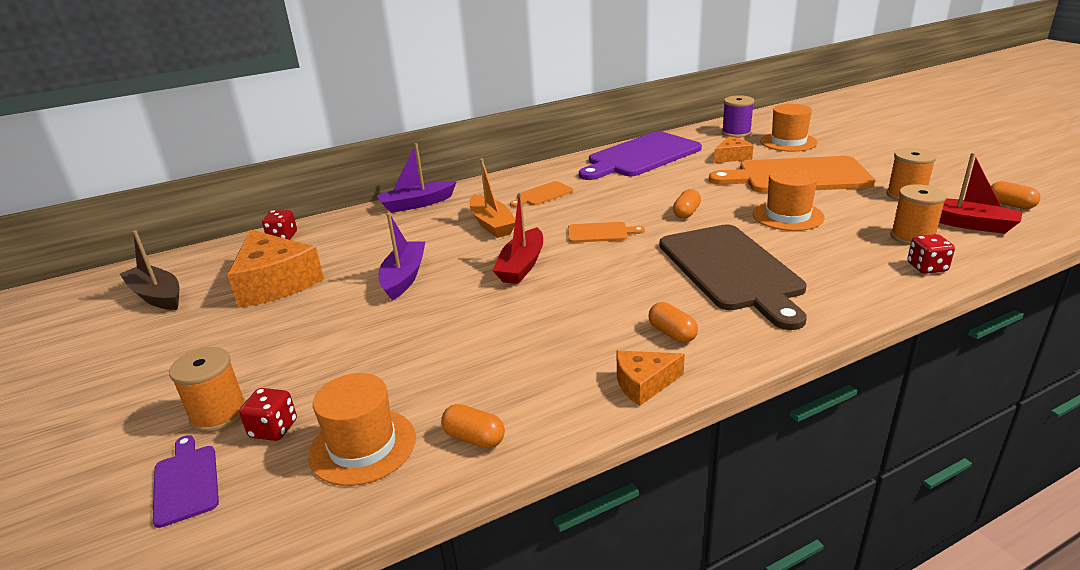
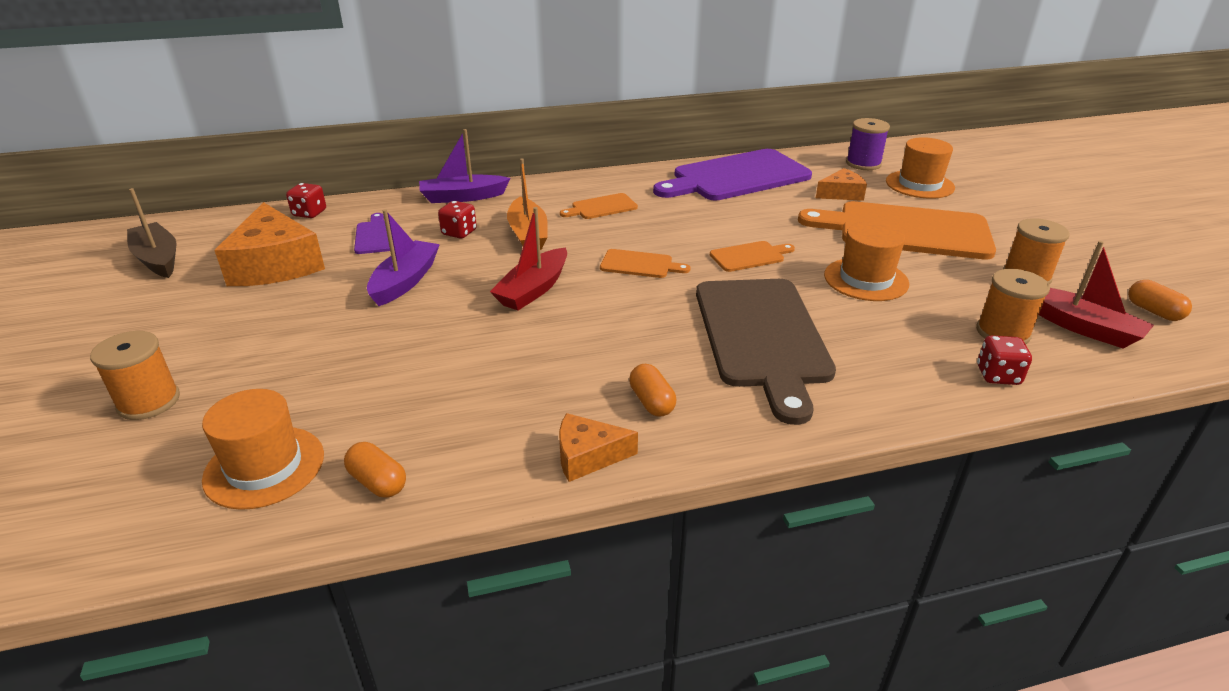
camera: 10 degrees right, 5 degrees up
purple cutting board [153,435,219,528] -> purple cutting board moved to [354,213,390,254]
red dice [239,388,297,441] -> red dice moved to [438,201,477,239]
orange capsule [673,189,701,219] -> orange cutting board [710,241,795,272]

